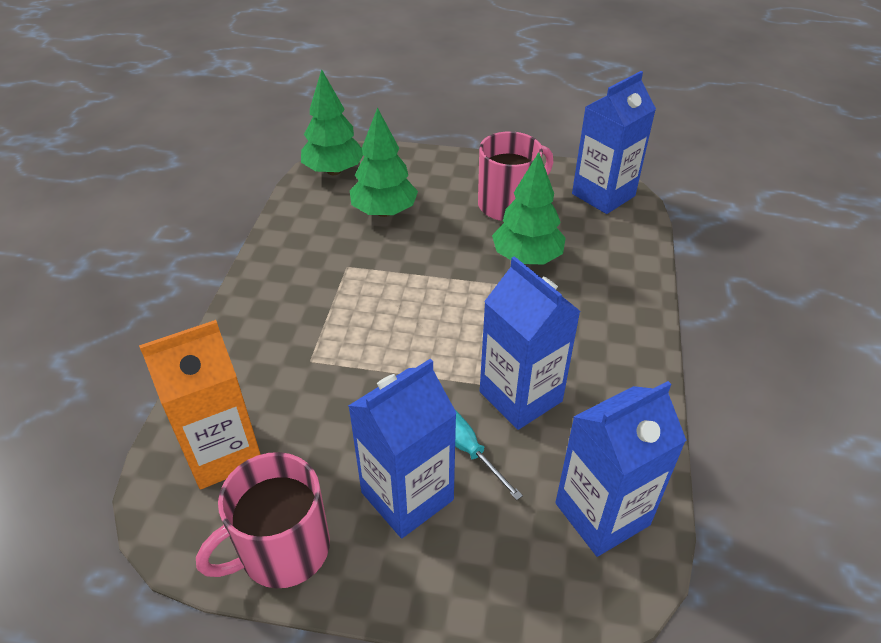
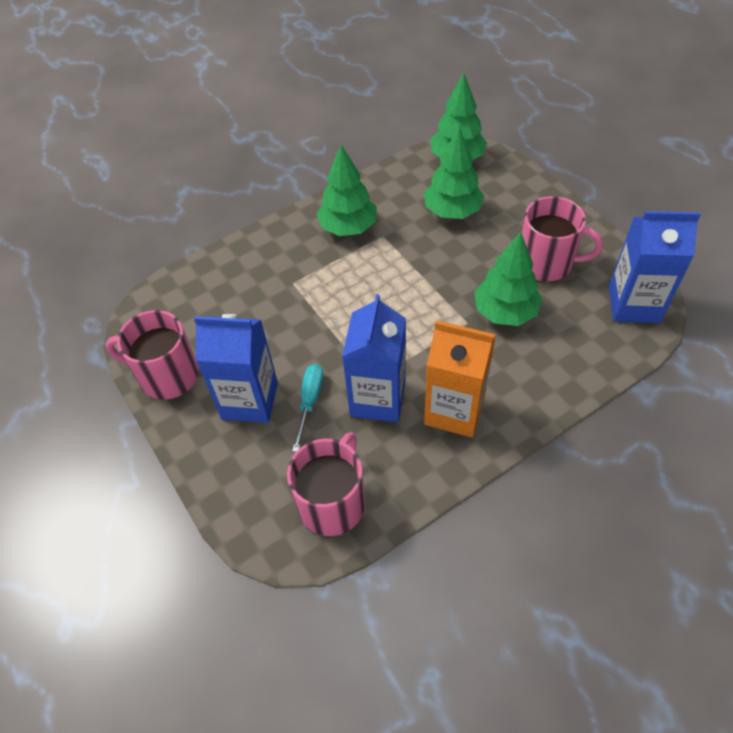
camera: 50 degrees right, 10 degrees up
orange carton [139,320,261,489] -> orange carton moved to [424,321,496,438]
blue carton [555,381,687,557] -> pink mug [287,432,365,536]
none -> green tree [317,145,377,236]

